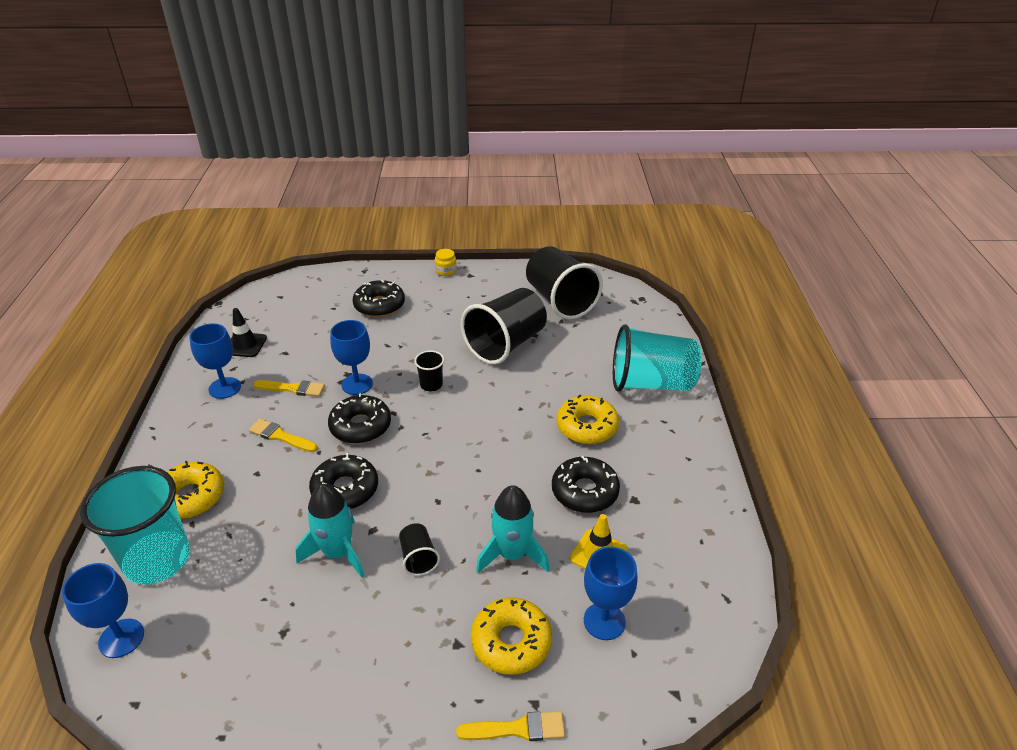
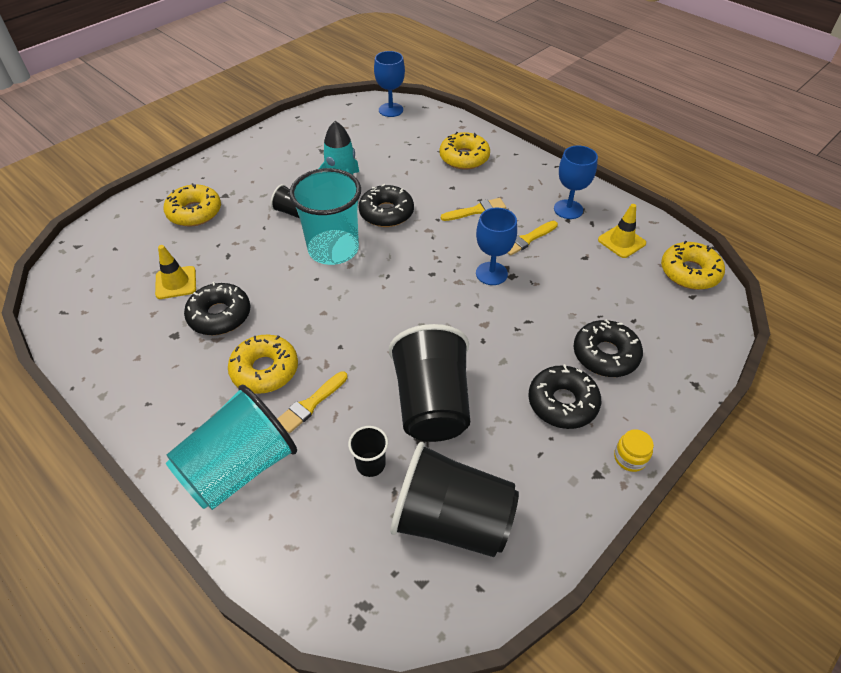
camera: 135 degrees right, 10 degrees up
turquoise cup [80,466,190,585] -> turquoise cup moved to [289,168,361,265]
black traffic cone [231,308,267,357] -> yellow traffic cone [598,204,646,258]
black donut [328,393,391,444] -> black donut moved to [528,364,601,429]
black cup [414,350,444,391] -> black cup moved to [348,426,388,477]
yellow brush [456,711,565,741] -> yellow brush moved to [277,371,348,433]
turquoise rocket [476,485,550,573] -> none
blue goblet [584,546,638,640] -> none
none -> yellow donut [661,241,725,290]

